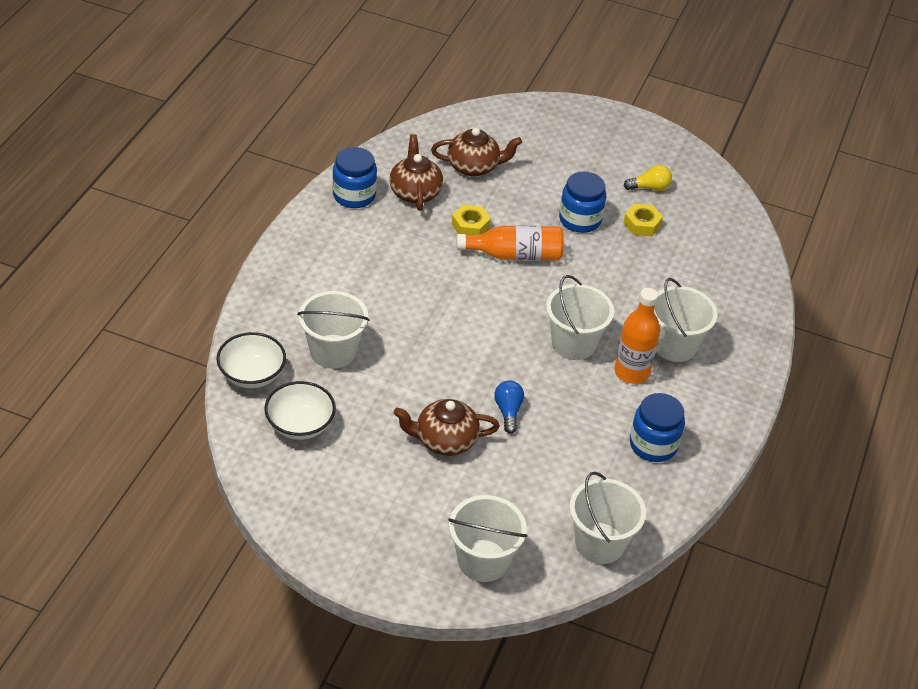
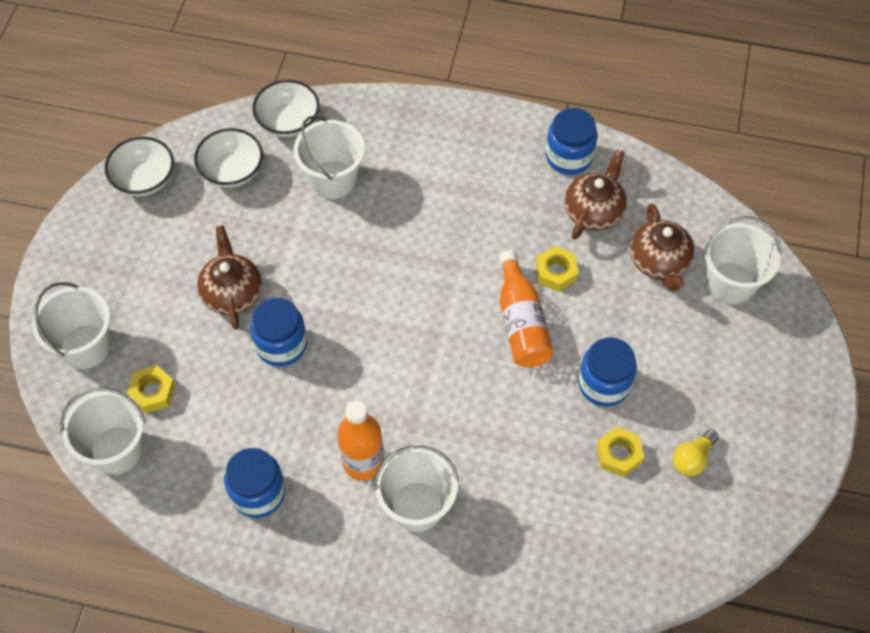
camera: 85 degrees right, 15 degrees up
brown teapot [389,134,443,211] -> brown teapot turned 45 degrees counterclockwise [564,149,627,240]
blue light bulb [494,380,524,434] -> blue jar [250,298,307,367]
white bucket [546,275,614,360] -> white bucket moved to [704,216,781,304]
yellow light bulb [624,165,672,191] -> yellow light bulb turned 60 degrees clockwise [673,429,719,476]
none -> white bowl [104,137,174,196]
none -> yellow nut [127,365,176,413]

